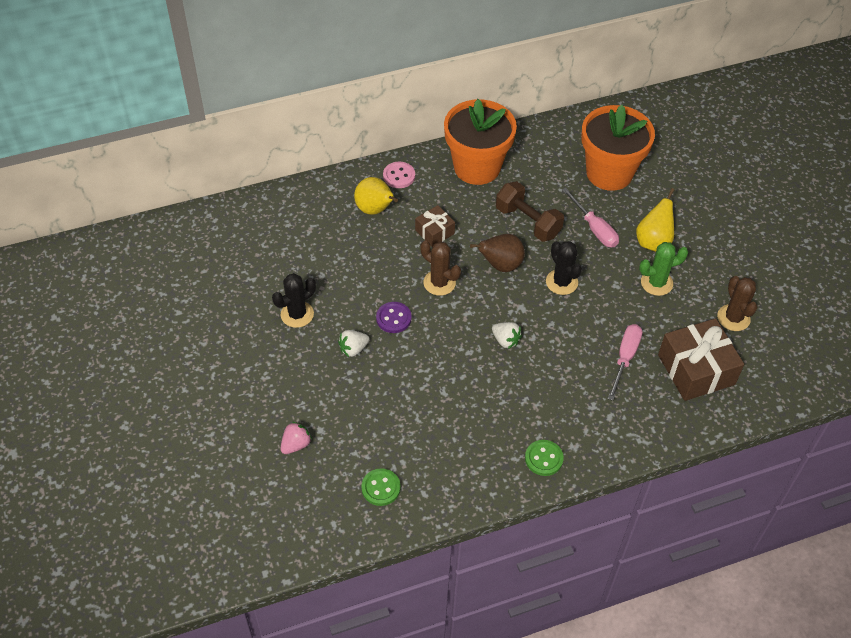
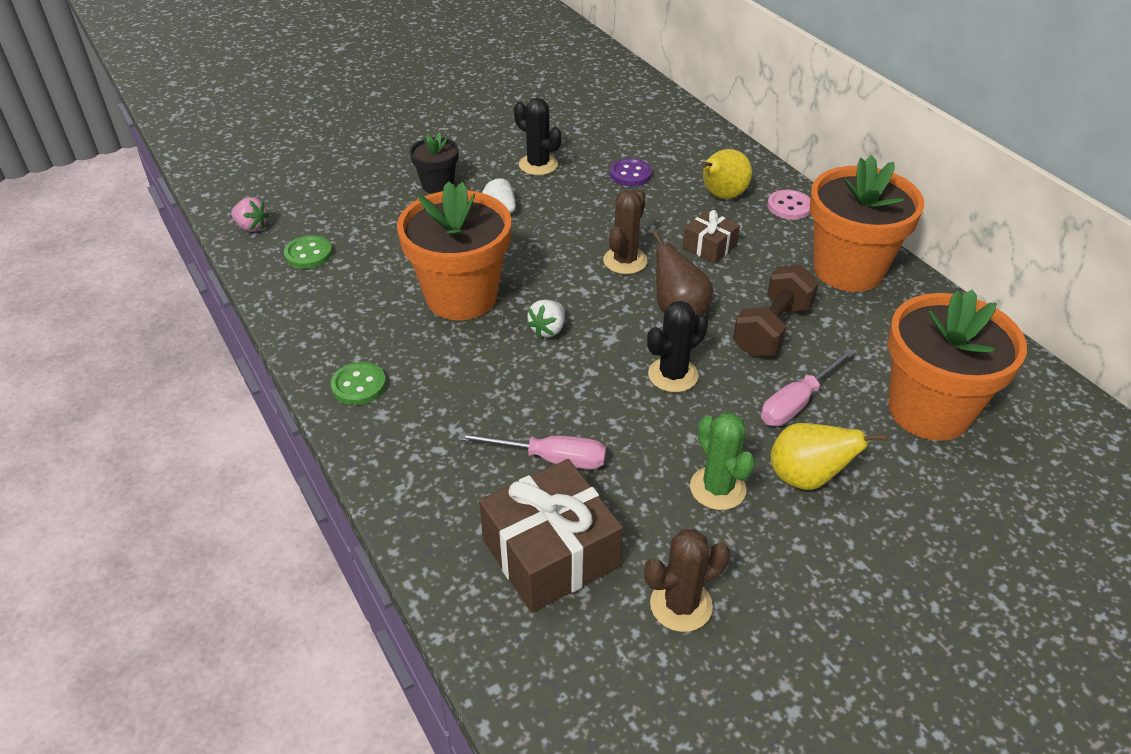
camera: 80 degrees right, 10 degrees down
pink strawberry [280,422,312,454] -> pink strawberry moved to [231,197,270,232]
purple button [376,302,412,333] -> purple button moved to [610,158,652,186]
none -> orange flower pot [397,181,511,320]
none -> black flower pot [410,132,458,194]

